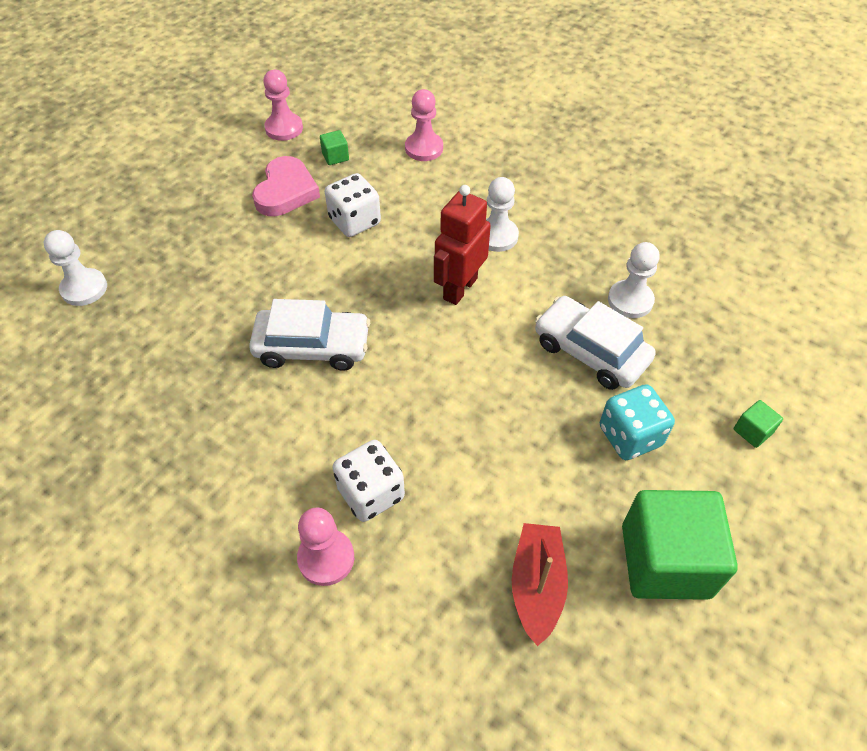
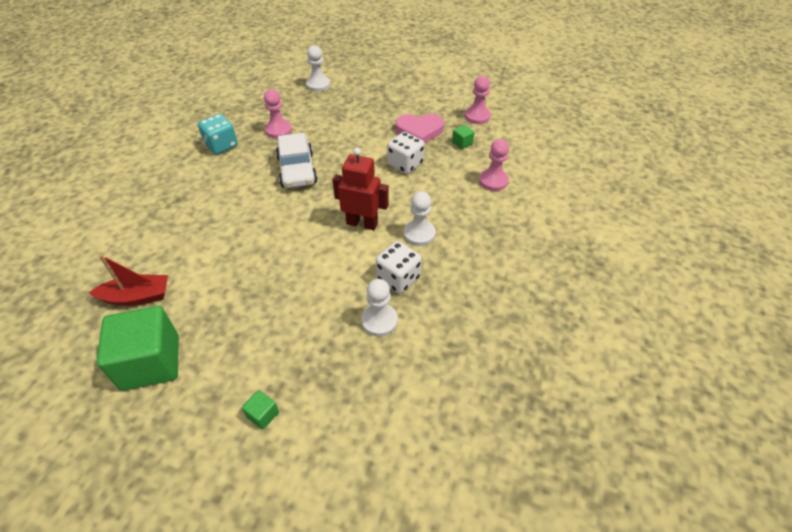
camera: 75 degrees right, 5 degrees down
pink pawn [297,507,354,586] -> pink pawn moved to [264,89,292,138]
white dice [333,440,405,522] -> white dice moved to [376,241,422,294]
white car [535,296,656,390] -> none
turquoise dice [600,384,675,460] -> turquoise dice moved to [198,114,238,154]

